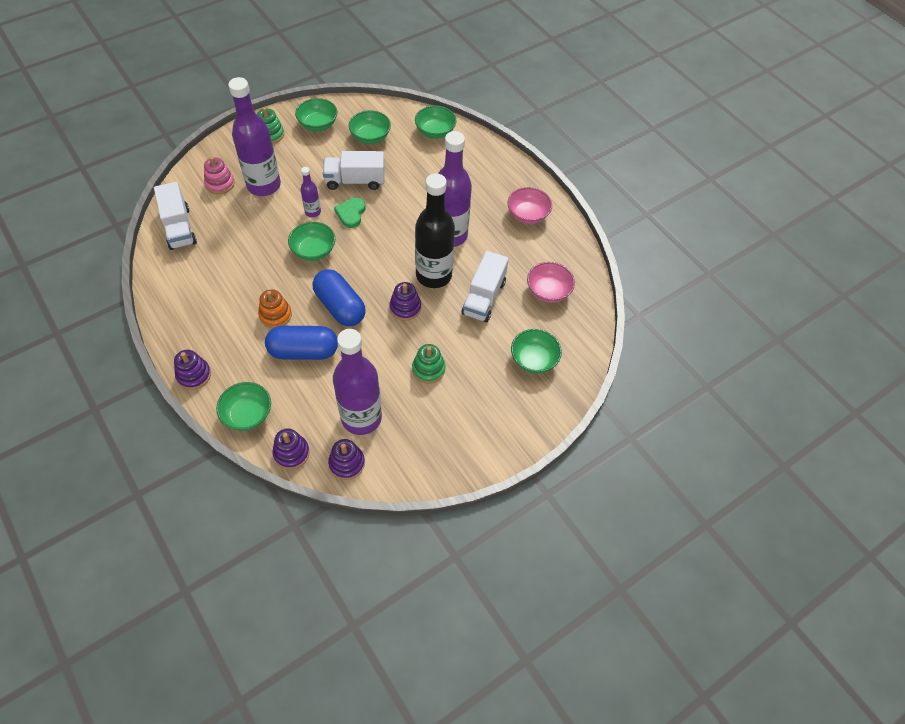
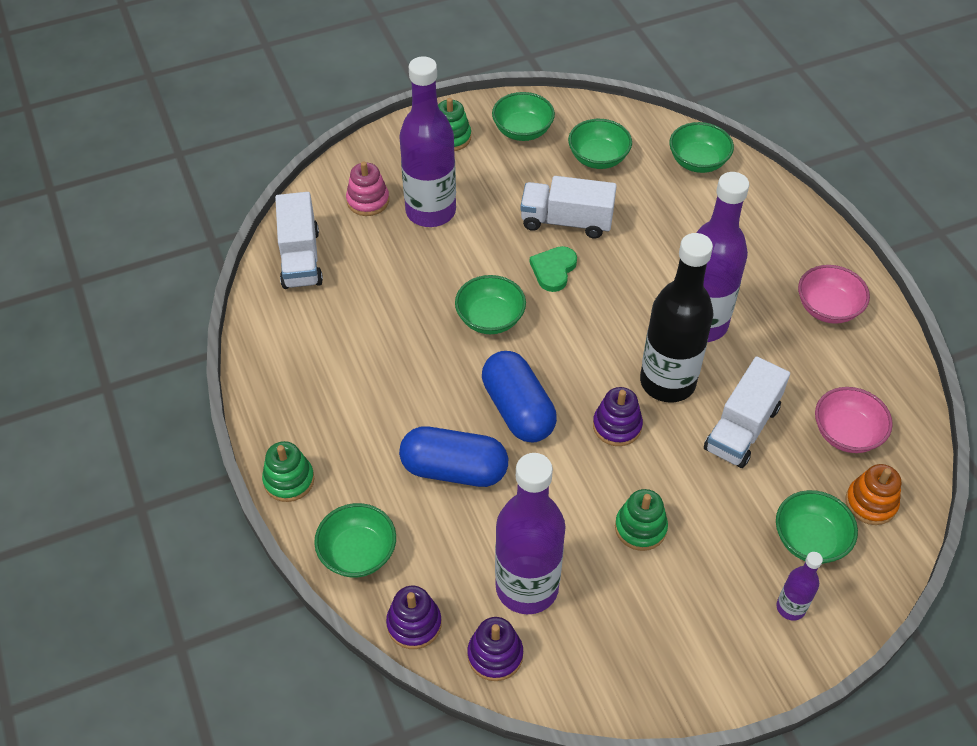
camera: 15 degrees right, 5 degrees down
purple stacking toy [174,350,211,390] -> green stacking toy [262,441,314,502]
orange stacking toy [258,289,292,328] -> orange stacking toy moved to [845,464,901,525]
purple bottle [301,167,321,217] -> purple bottle moved to [777,552,823,621]

